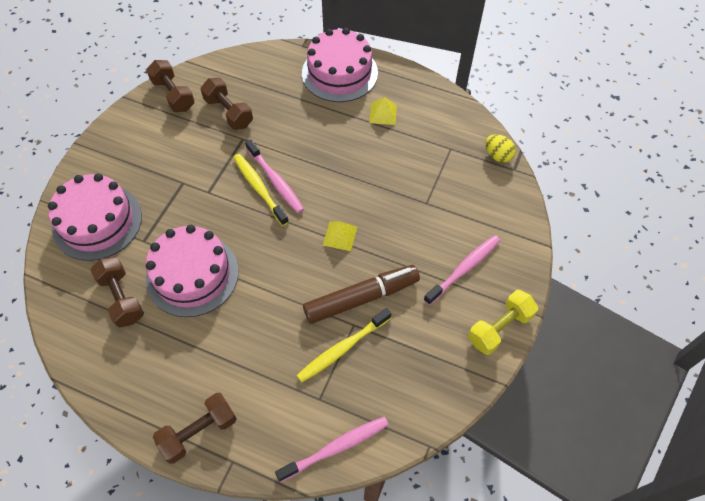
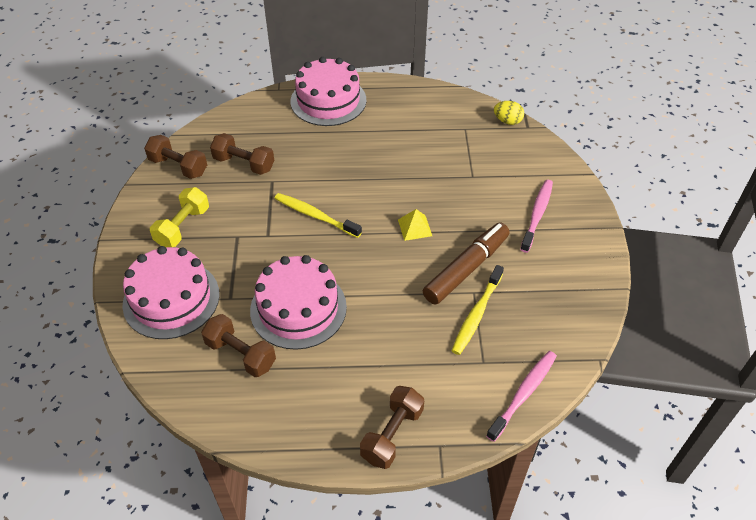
camera: 25 degrees left, 10 degrees down
pink toothbrush [245,139,304,213] -> none
yellow pyramid [369,97,397,125] -> none
yellow dumbbell [468,290,538,355] -> yellow dumbbell moved to [150,187,209,247]

